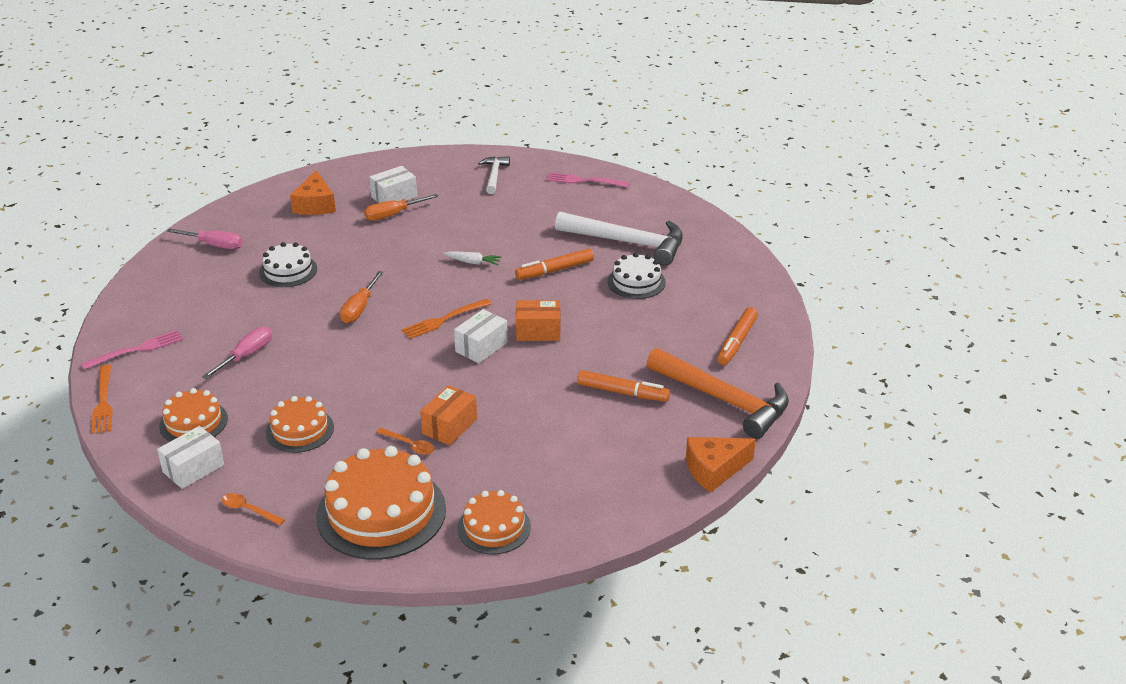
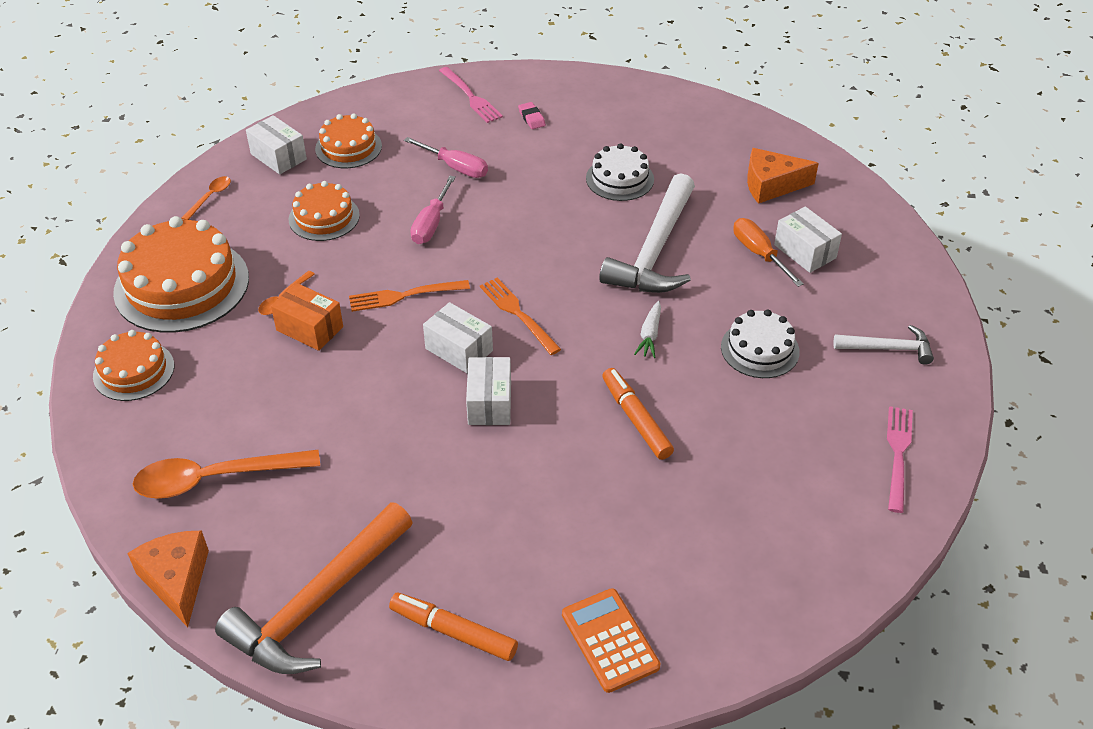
camera: 90 degrees right, 10 degrees up
orange fork [91,365,113,434] -> orange fork moved to [349,280,470,312]
pink screwdriver [167,228,243,249] -> pink screwdriver moved to [410,176,456,244]
orange screwdriver [340,271,384,323] -> none
orange box [516,300,561,341] -> white box [466,357,511,425]
white hammer [555,211,683,266] -> white hammer moved to [599,173,695,293]
orange marker [577,370,670,402] -> none
white cake [607,253,666,299] -> white cake moved to [721,309,800,378]
none -> orange spoon [133,450,320,499]
none -> pink eraser [518,102,546,129]
none -> orange calculator [562,588,660,693]

